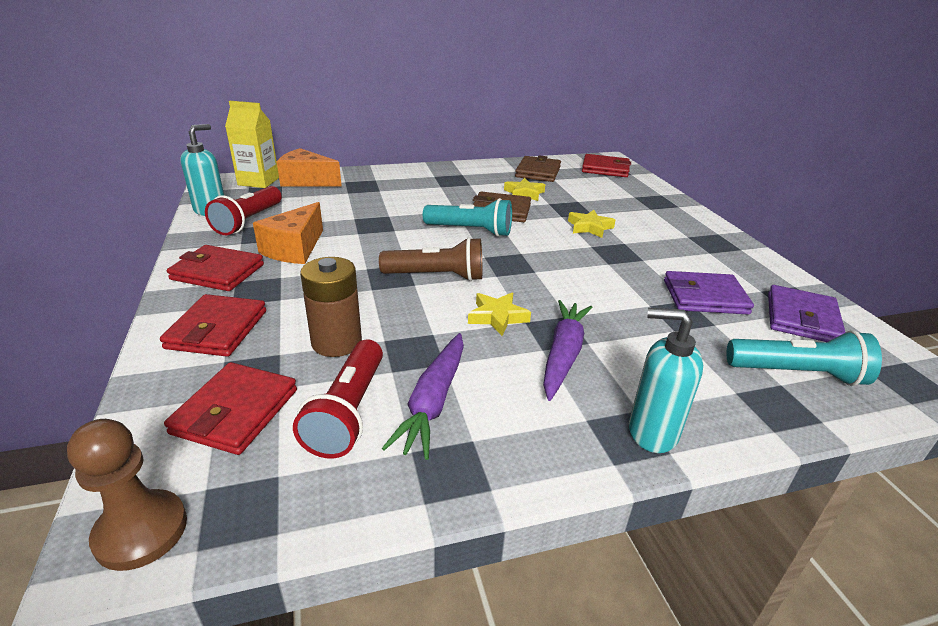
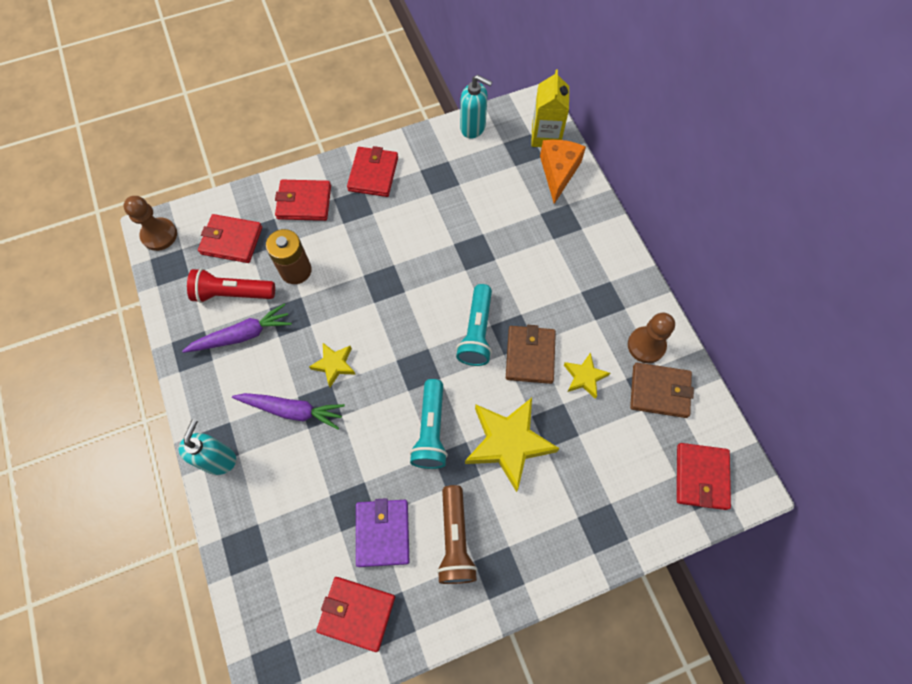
camera: 85 degrees right, 35 degrees up
red flashlight [205,186,282,235] -> none
orange cheese [253,202,323,264] -> none
brown flashlight [379,237,482,281] -> brown flashlight moved to [437,485,477,584]
purple carrot [382,333,464,460] -> purple carrot turned 150 degrees clockwise [182,304,292,353]
yellow star [568,210,615,238] -> yellow star [465,398,560,492], size x1.94
turquoise flashlight [727,330,882,386] -> turquoise flashlight moved to [410,379,448,469]
purple wallet [768,285,846,342] -> red wallet [316,577,395,652]
none -> brown pawn [628,313,675,363]

